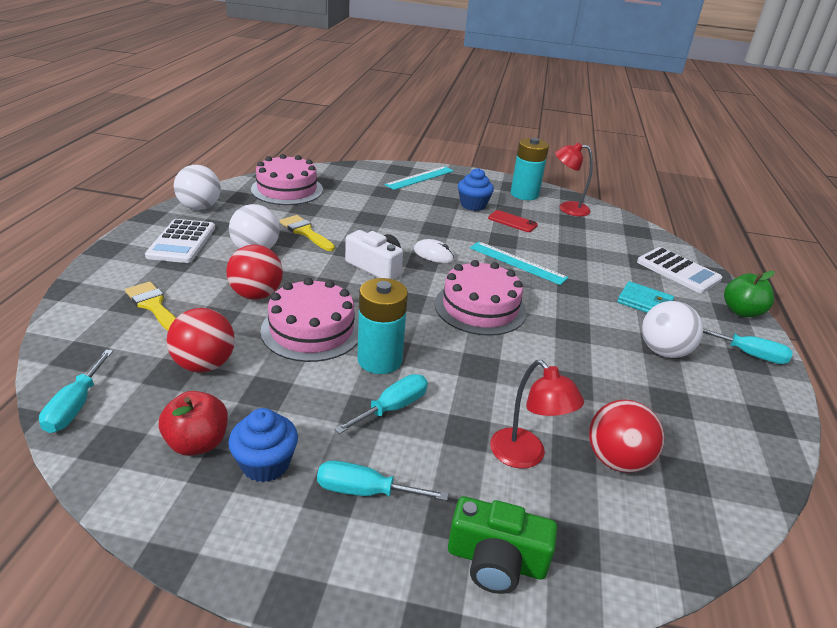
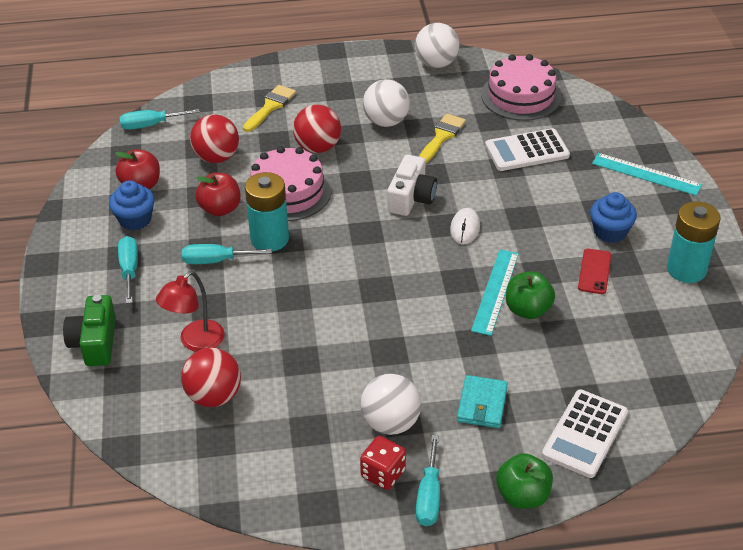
camera: 75 degrees right, 10 degrees up
white calculator [145,219,215,263] -> white calculator moved to [485,128,570,171]
turquoise screwdriver [334,374,428,434] -> turquoise screwdriver turned 150 degrees clockwise [182,244,272,264]
pink cake [435,260,527,336] -> none
red lamp [555,142,593,216] -> none
none -> red apple [195,173,241,216]
none -> red dice [360,436,406,490]
none -> green apple [506,271,555,319]

